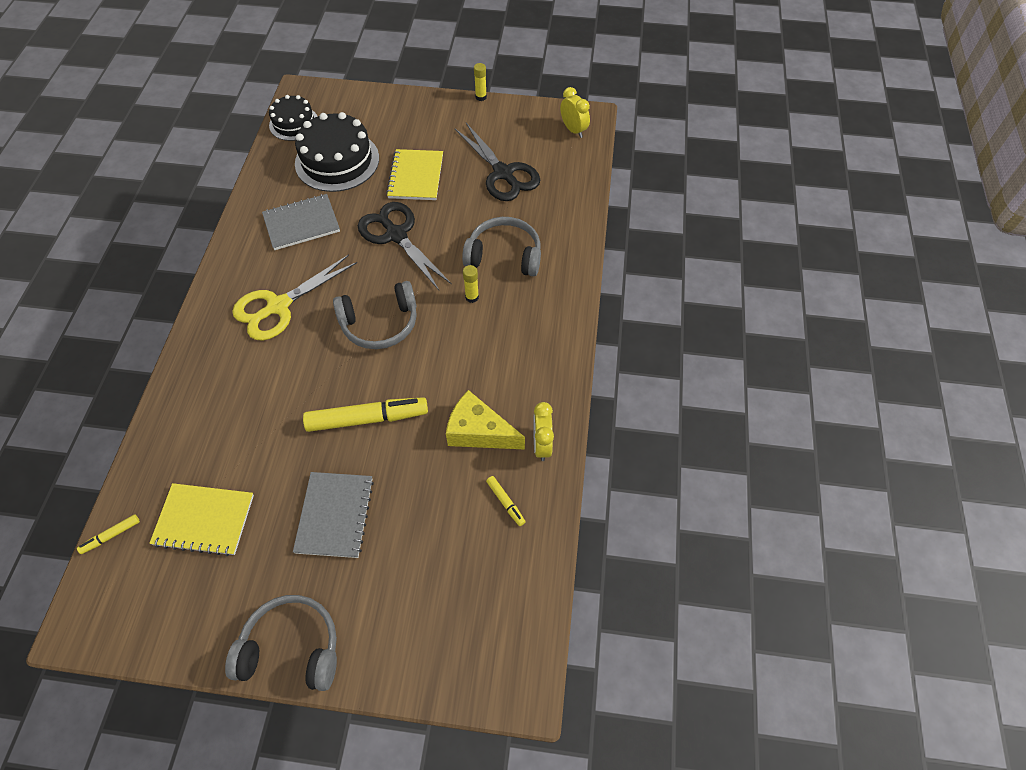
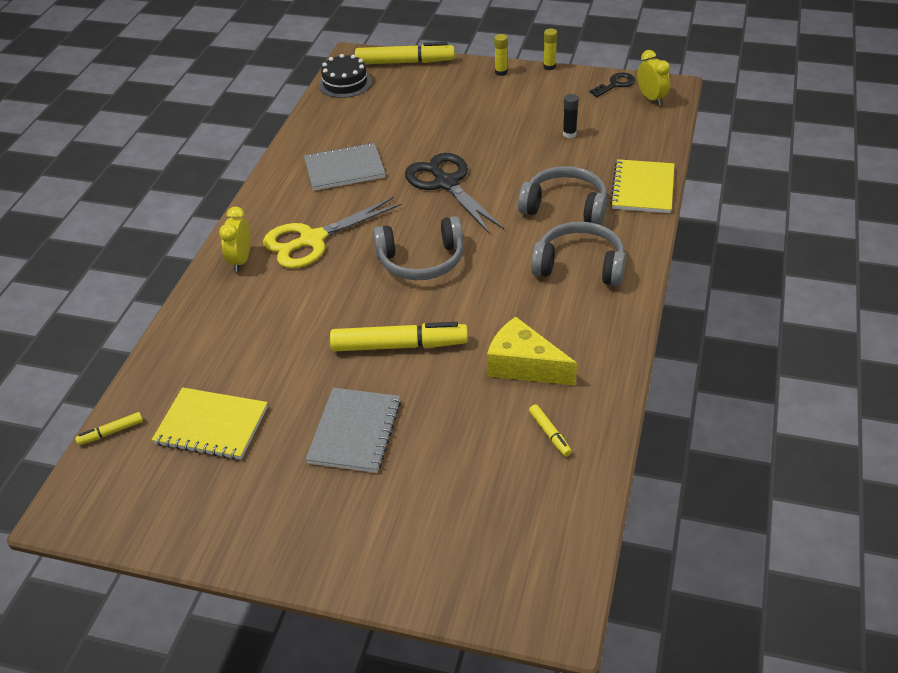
camera: 10 degrees right, 15 degrees down
grey headphones [225,595,337,691] -> grey headphones moved to [531,222,626,286]
black cake [295,112,379,192] -> none
yellow notebook [386,149,443,200] -> yellow notebook moved to [610,159,674,213]
black scissors [455,123,540,201] -> black glue stick [563,94,579,138]
yellow glue stick [463,265,479,303] -> yellow glue stick moved to [494,34,508,76]
yellow clock [533,402,554,461] -> yellow clock moved to [219,206,251,272]
none -> yellow marker [355,42,455,64]
none -> black key [590,72,635,97]

